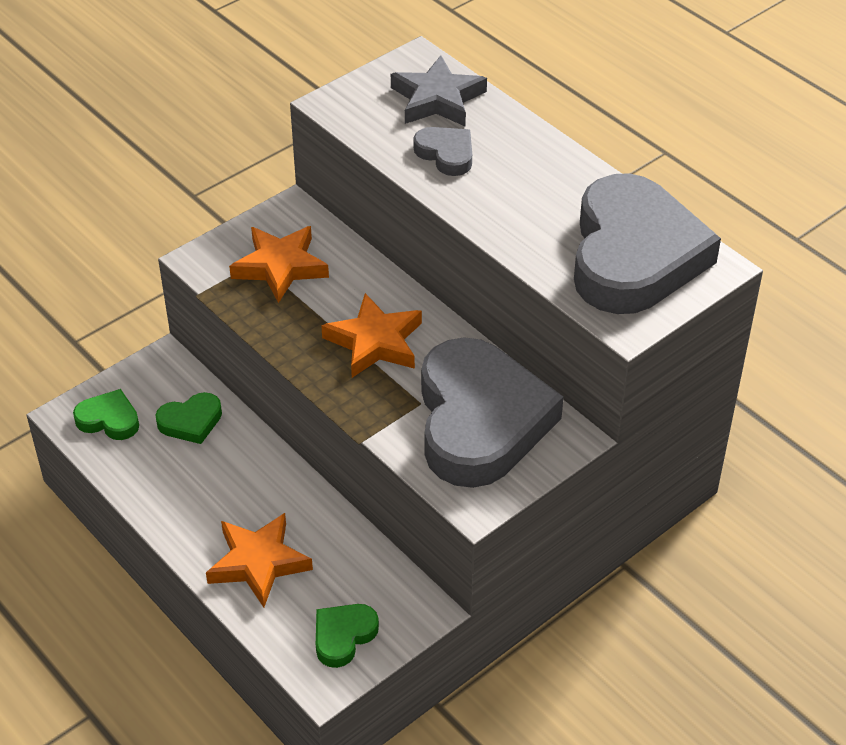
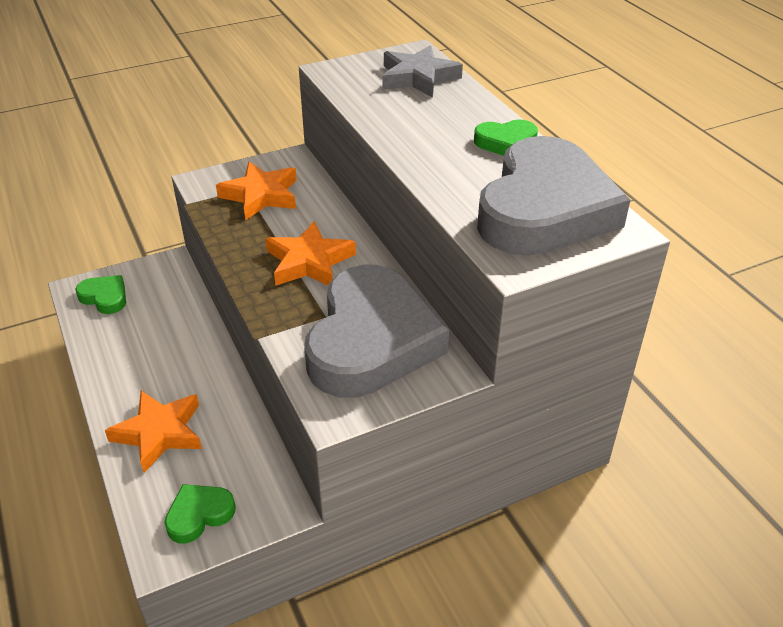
camera: 15 degrees right, 5 degrees down
green heart [155,392,222,444] -> green heart moved to [474,120,538,156]
grey heart [414,127,472,176] -> none

